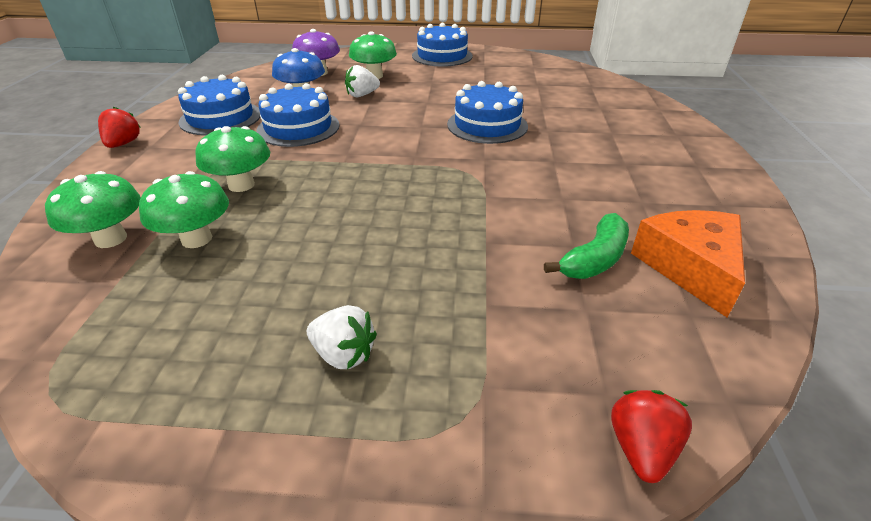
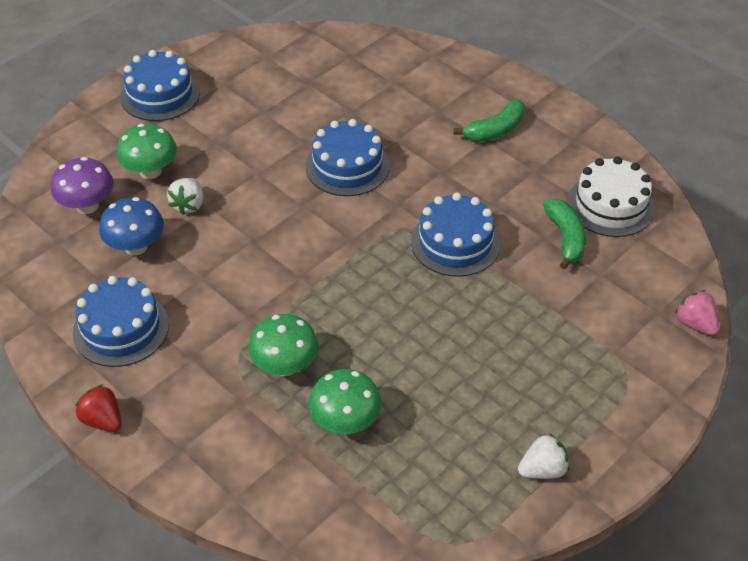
camera: 50 degrees left, 10 degrees up
green mushroom [45,171,141,248] -> none
blue cake [256,83,340,147] -> blue cake moved to [411,193,500,277]
white strawberry [307,305,377,369] -> white strawberry moved to [518,434,569,479]
red strawberry [611,390,692,483] -> pink strawberry [675,290,720,335]
orange cheese [631,210,745,318] -> white cake [567,156,655,237]
none -> green banana [454,99,525,142]

